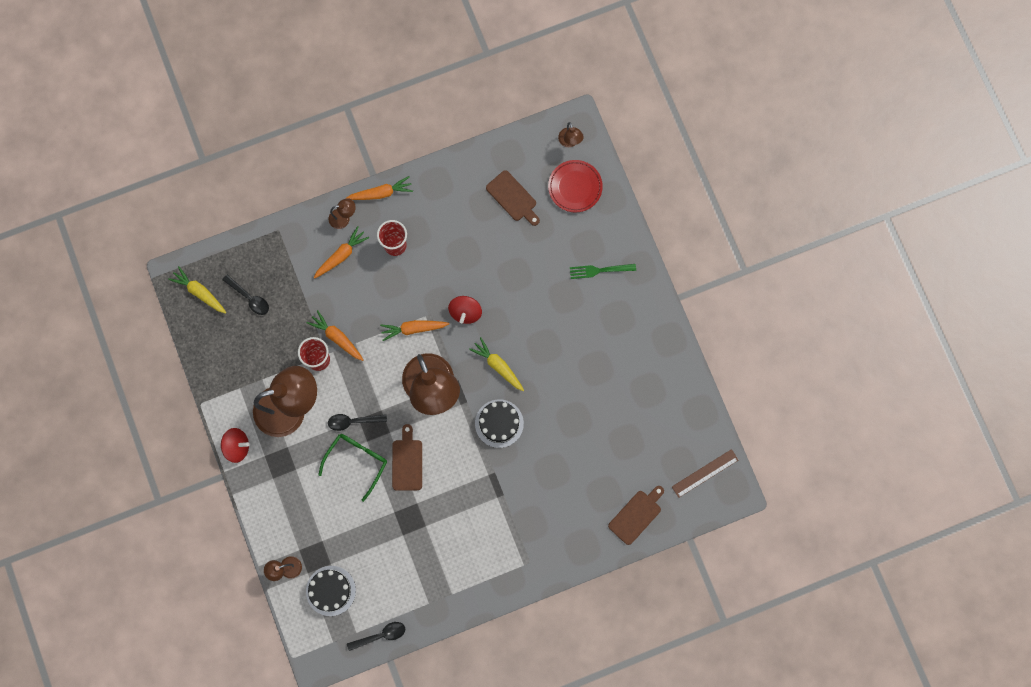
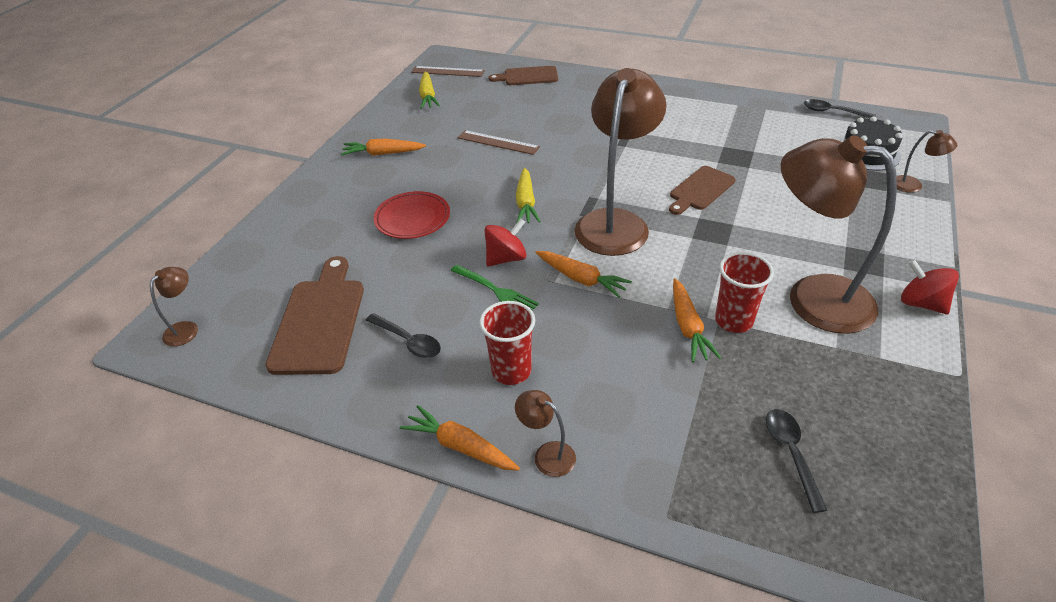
camera: 135 degrees left, 35 degrees down
yellow carrot [168,266,227,314] -> yellow carrot moved to [419,72,440,109]
orange carrot [314,226,369,279] -> orange carrot moved to [341,138,426,156]
green glasses [318,434,387,502] -> none
black spoon [328,414,387,431] -> black spoon moved to [366,313,441,358]
black cake [475,399,524,448] -> none
brown cutting board [486,170,540,226] -> brown cutting board [266,256,364,375], size x1.55
red plate [548,160,603,213] -> red plate moved to [374,191,450,239]
green fork [570,264,636,279] -> green fork moved to [451,265,539,310]
none -> brown ruler [458,130,540,155]

